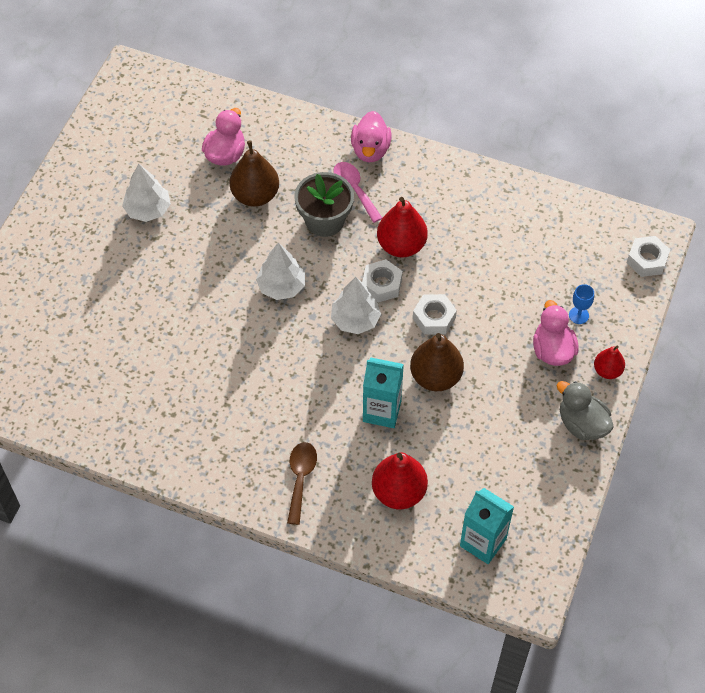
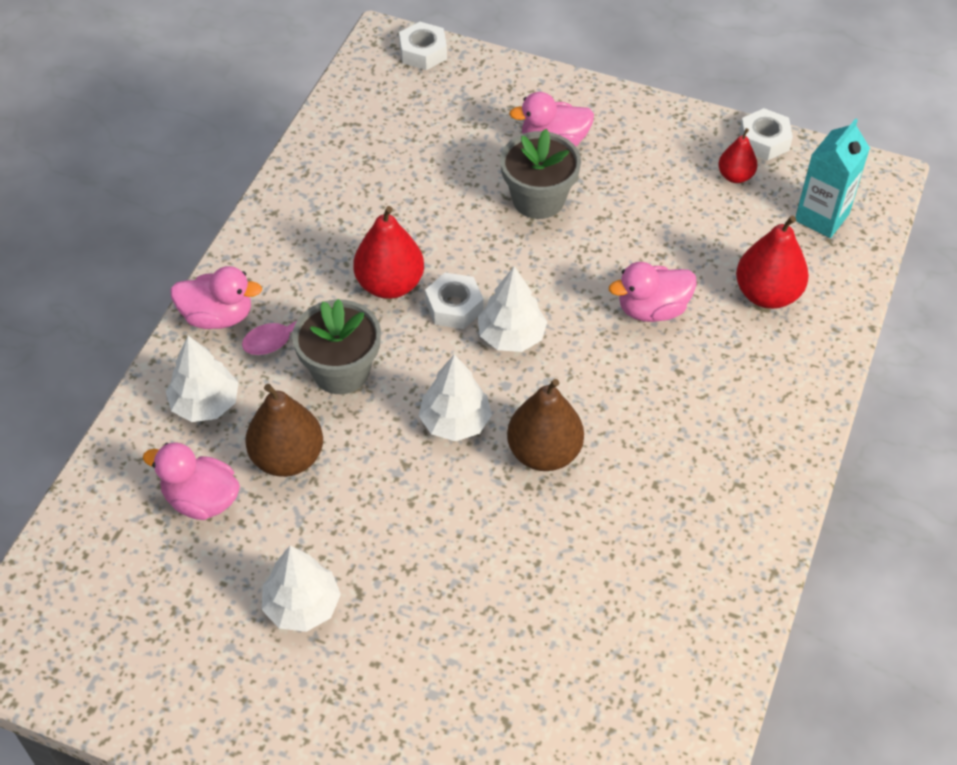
camera: 90 degrees left, 5 degrees down
brown spoon [287,442,317,525] -> none
turquoise carton [363,358,404,428] -> pink duck [609,262,697,322]
brown pear [410,333,464,391] -> brown pear moved to [507,379,584,471]
white nut [413,294,457,335] -> white nut moved to [739,108,793,161]
grey duck [556,381,614,440] -> none
blue goblet [569,284,594,324] -> none
red pear [594,346,625,379] -> red pear moved to [718,128,757,183]
none -> white tree [166,336,239,422]
none -> grey flower pot [500,129,581,219]

